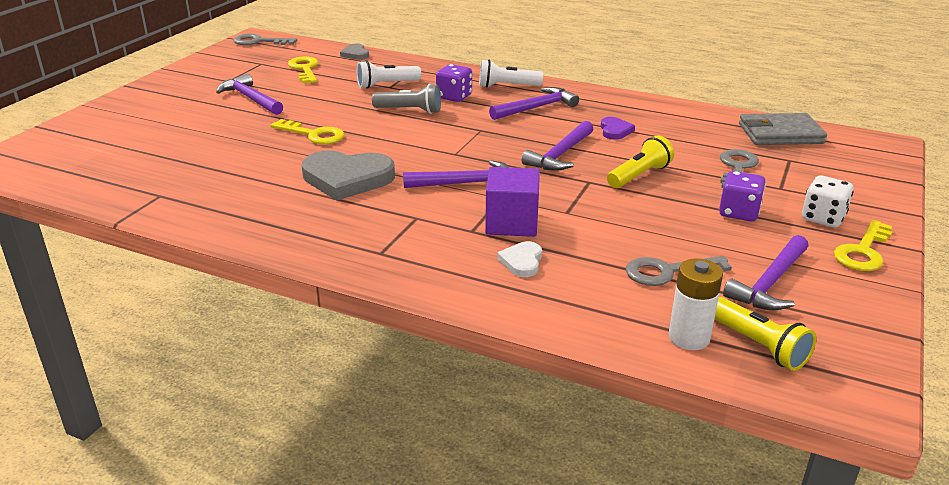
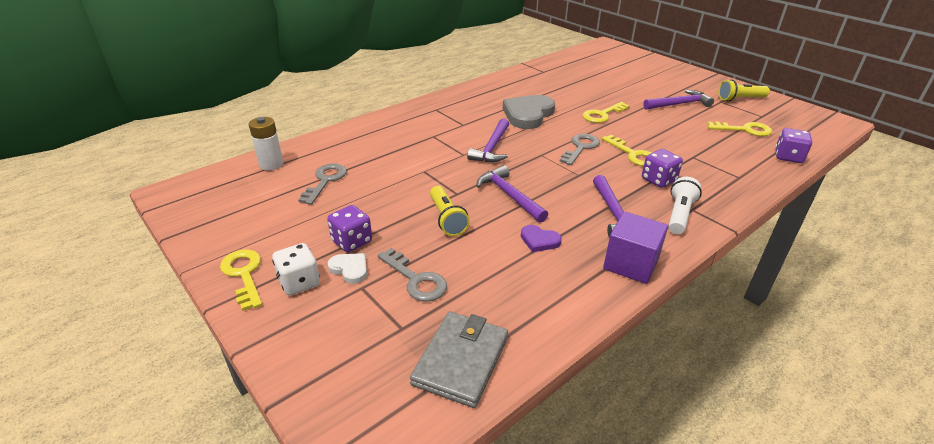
camera: 115 degrees right, 5 degrees up
grey key [233,34,297,45] -> grey key moved to [559,134,600,165]
grey heart [340,44,369,60] -> purple dice [775,128,812,163]
white flashlight [357,60,421,89] -> none
grey flashlight [372,84,441,114] -> yellow key [602,135,652,166]
purple cube [485,167,540,237] -> purple cube moved to [603,212,668,284]
white heart [497,241,542,277] -> white heart moved to [328,253,367,284]
yellow flashlight [714,297,816,371] -> yellow flashlight moved to [718,80,770,101]
purple hammer [723,235,808,310] -> none

